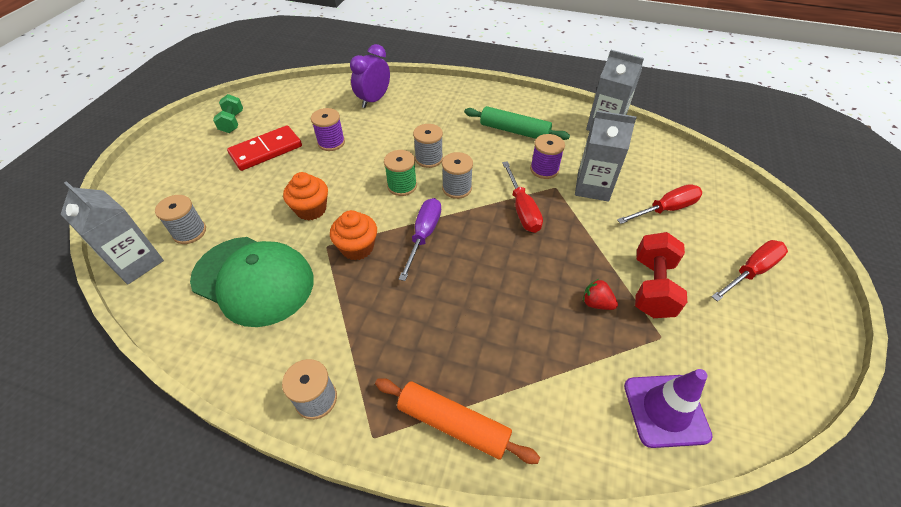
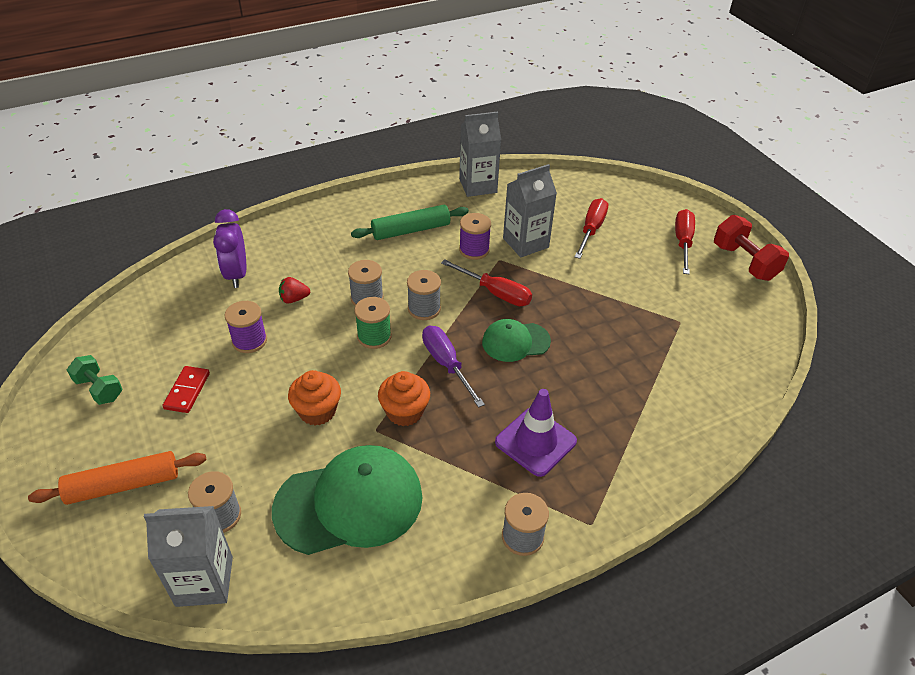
camera: 45 degrees left, 5 degrees down
red domino [227,125,302,171] -> red domino [162,366,210,413], size x0.62
orange rolling pin [375,378,540,464] -> orange rolling pin moved to [28,451,206,505]
red strawberry [583,279,618,310] -> red strawberry moved to [279,277,310,303]
purple traffic cone [624,369,713,448] -> purple traffic cone moved to [495,389,577,477]
red dumbbell [635,232,687,318] -> red dumbbell moved to [714,215,789,281]
none -> green cap [482,319,551,362]

